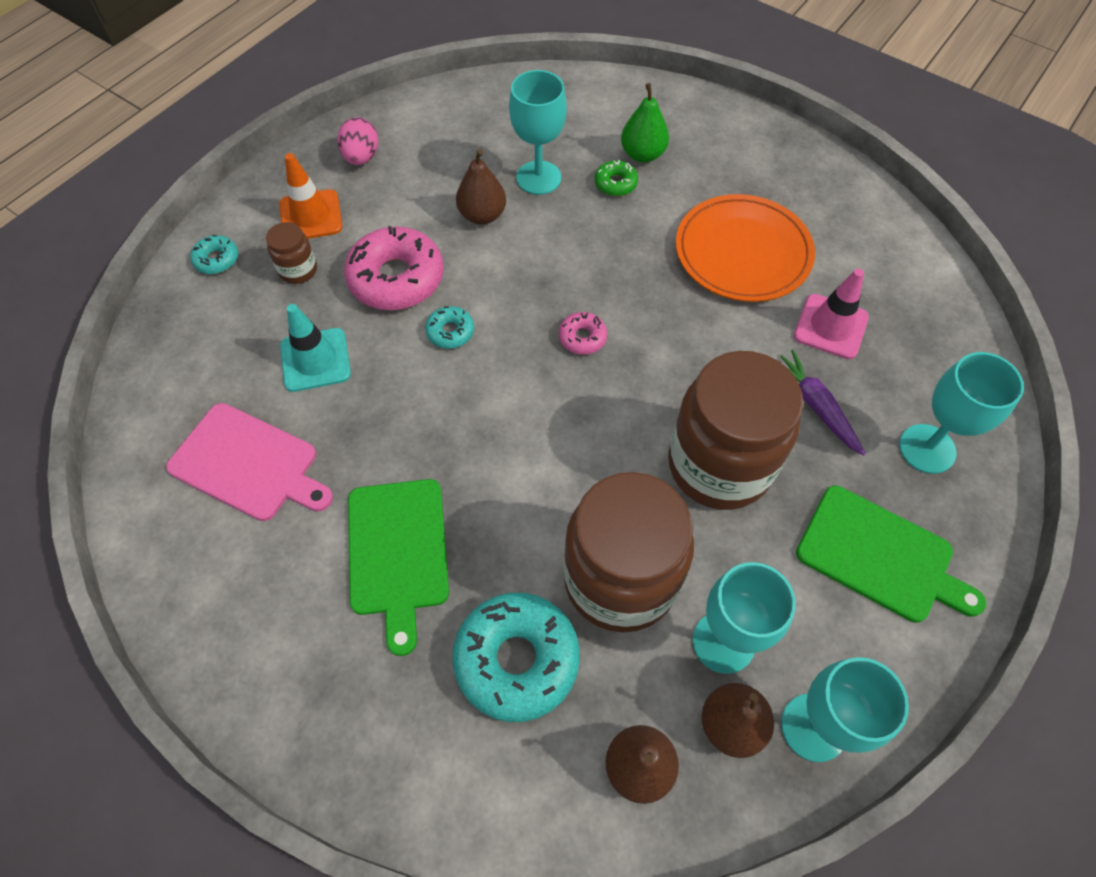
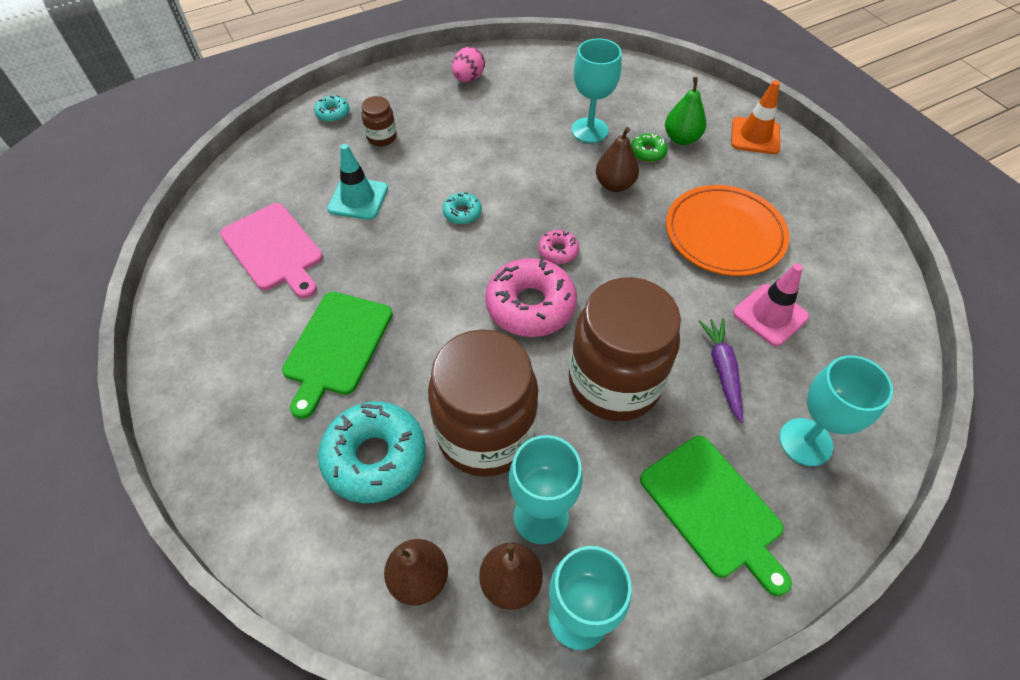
camera: 25 degrees right, 5 degrees down
orange traffic cone [279,153,342,239] -> orange traffic cone moved to [731,80,780,154]
pink donut [344,226,444,310] -> pink donut moved to [485,258,577,337]
brown pear [456,149,506,225] -> brown pear moved to [596,127,639,192]

